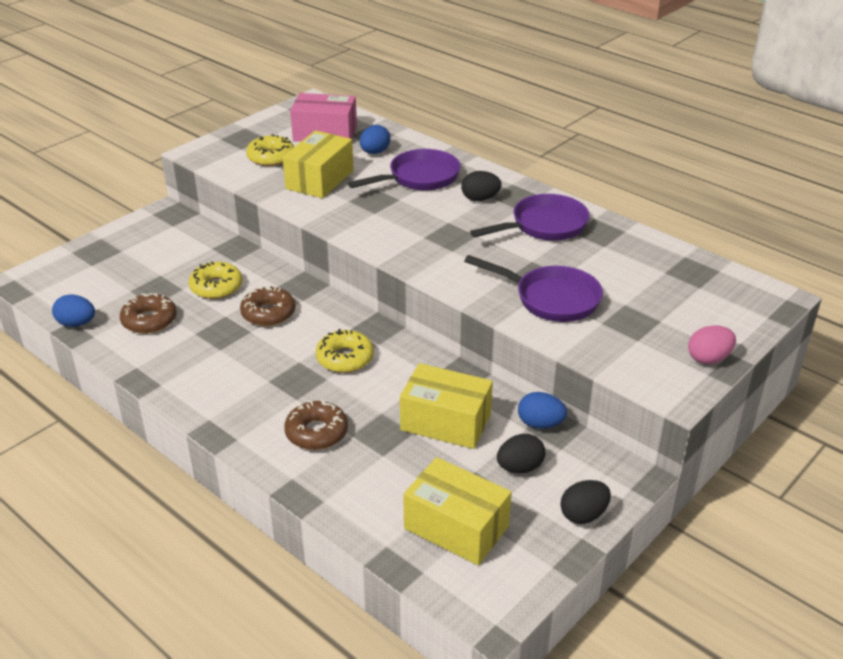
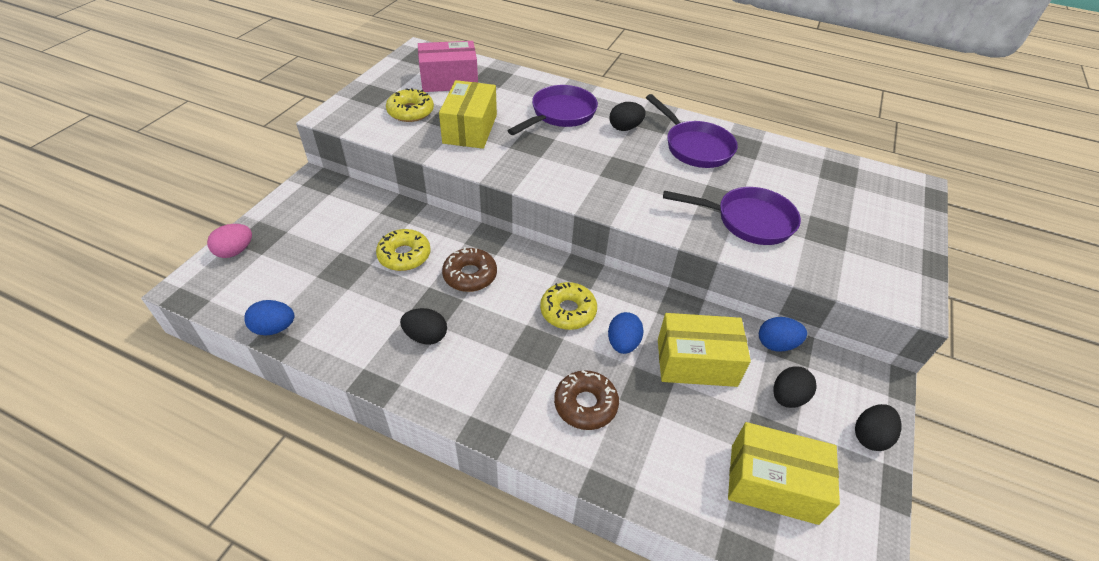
camera: 20 degrees left, 10 degrees up
brown donut [120,293,177,334] -> none
blue egg [360,125,390,154] -> blue egg moved to [608,312,644,354]
purple pan [470,194,590,241] -> purple pan turned 105 degrees clockwise [646,94,738,168]
pink egg [688,325,736,364] -> pink egg moved to [207,224,252,258]
none -> black egg [400,308,447,345]

